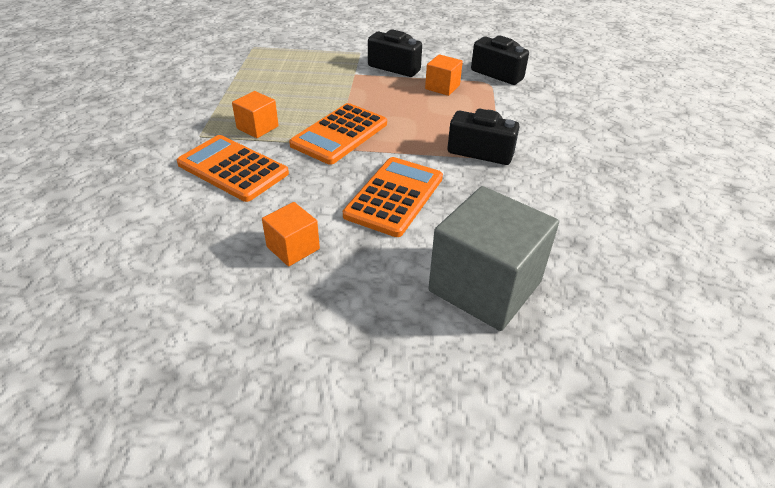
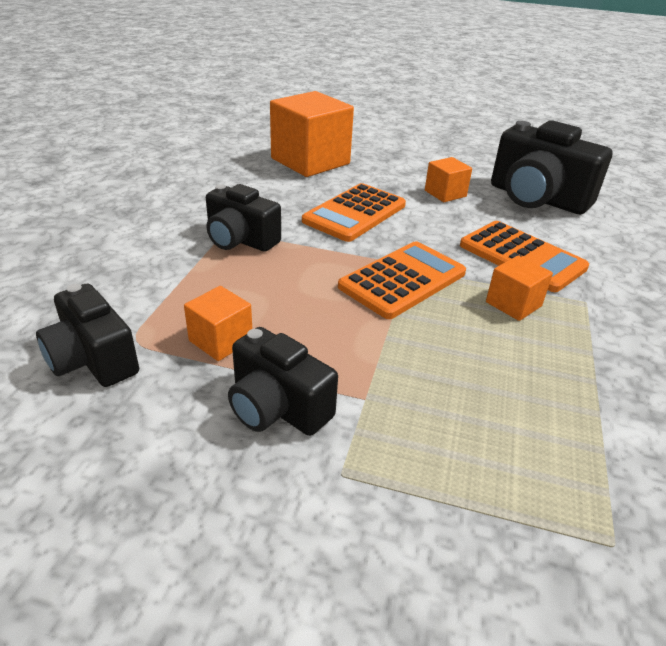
camera: 170 degrees left, 5 degrees down
grey cube [428,186,559,331] -> orange cube [270,91,354,177]
none -> black camera [491,120,613,214]

